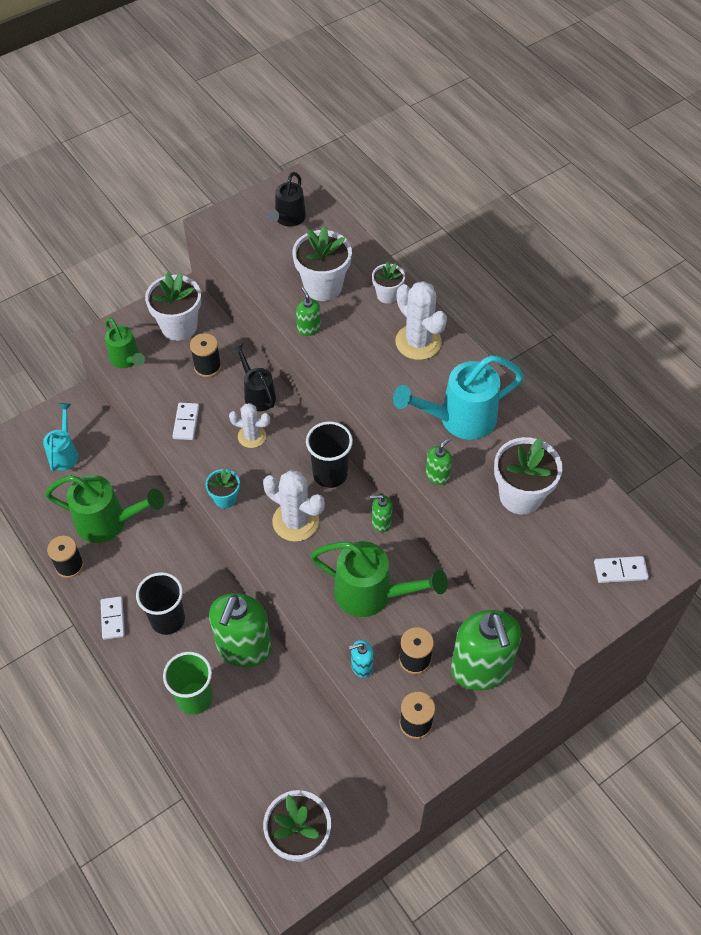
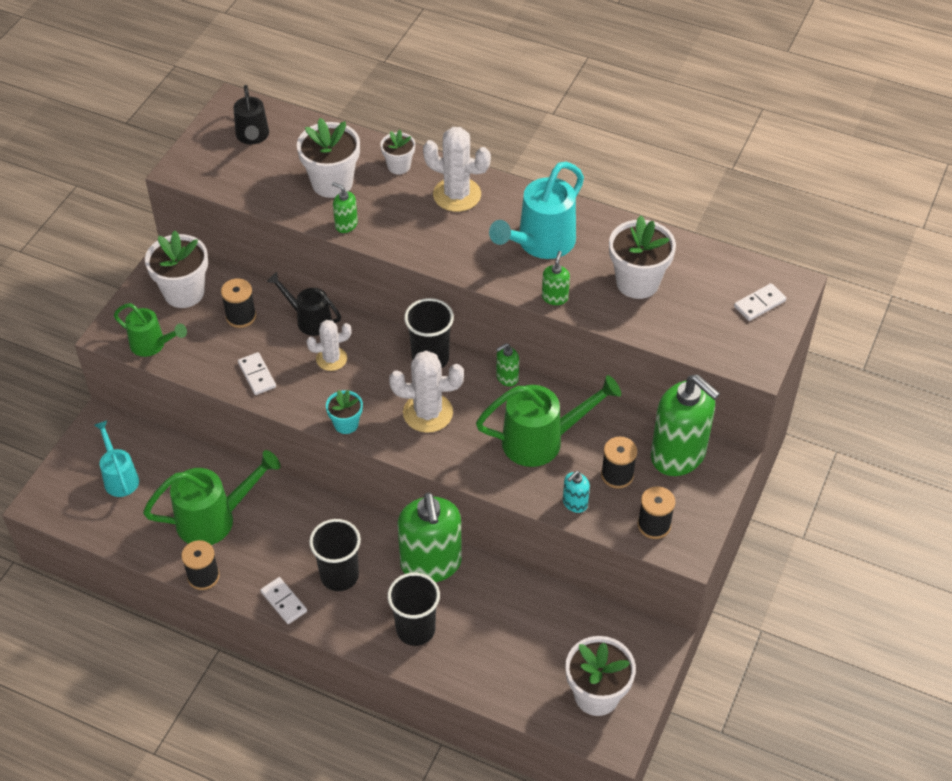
camera: 30 degrees left, 5 degrees down
green cup [163,652,213,715] -> black cup [388,572,440,646]

